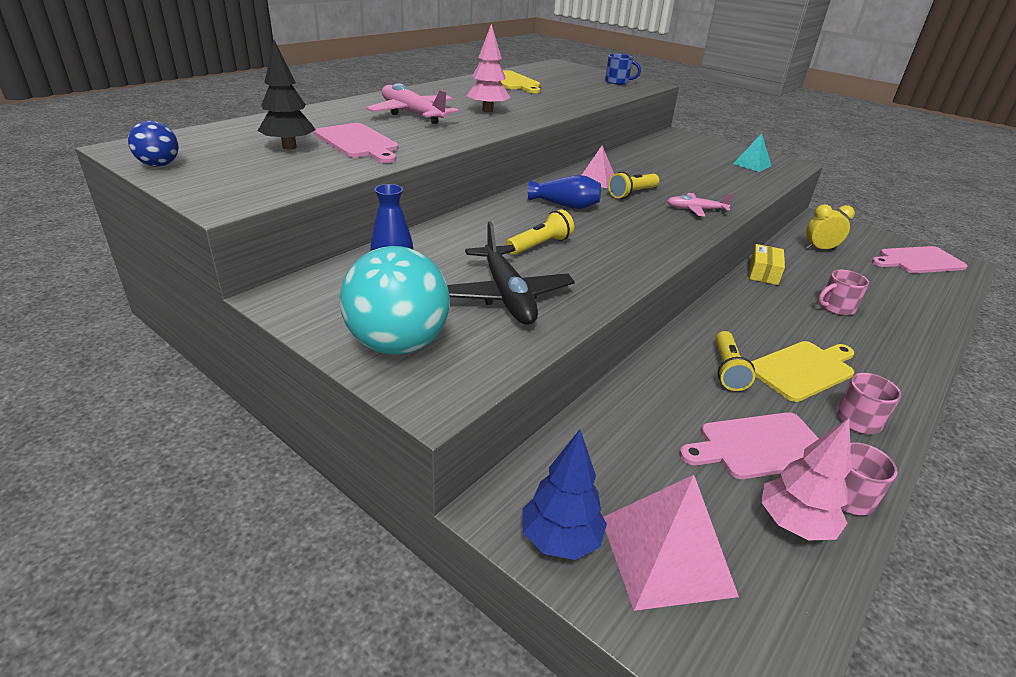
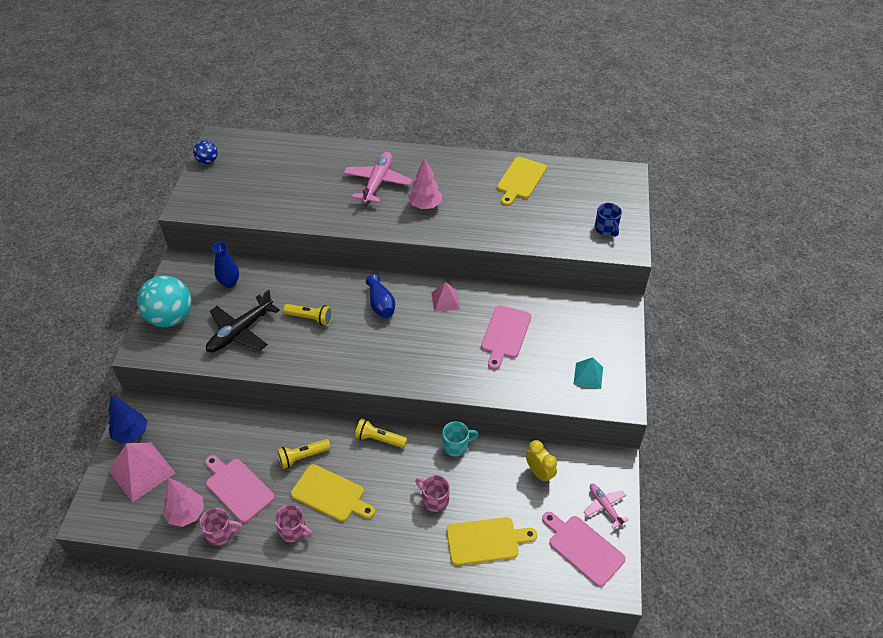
camera: 60 degrees right, 15 degrees up
black tree [258,40,315,149] -> none
pink cutting board [314,123,398,163] -> pink cutting board moved to [481,305,531,370]
yellow flashlight [608,172,659,199] -> yellow flashlight moved to [355,418,407,448]
pink plane [667,193,733,216] -> pink plane moved to [584,484,629,529]
yellow box [749,244,785,285] -> turquoise mug [442,421,479,457]
none -> yellow cutting board [447,517,537,566]

